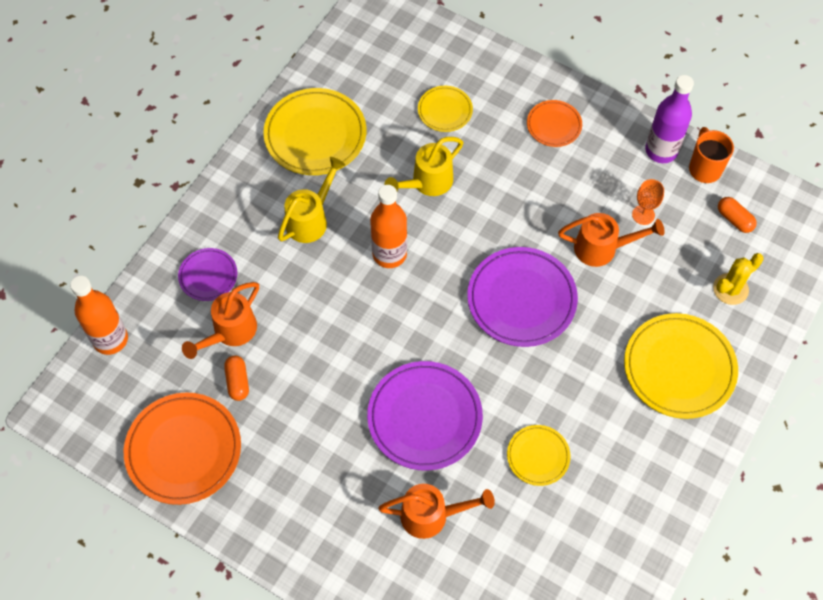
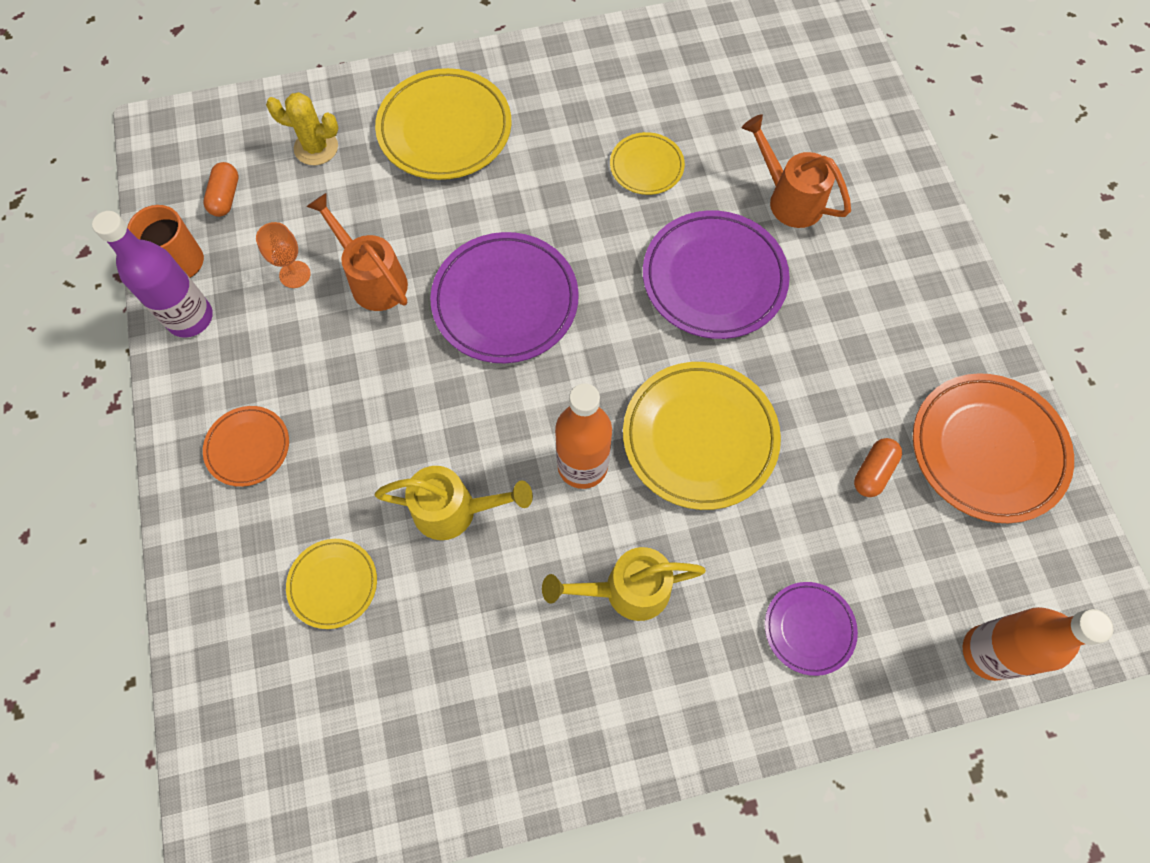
camera: 135 degrees left, 5 degrees up
orange watering can [182,282,259,359] -> none
yellow plate [263,88,366,175] -> yellow plate moved to [623,362,781,510]

